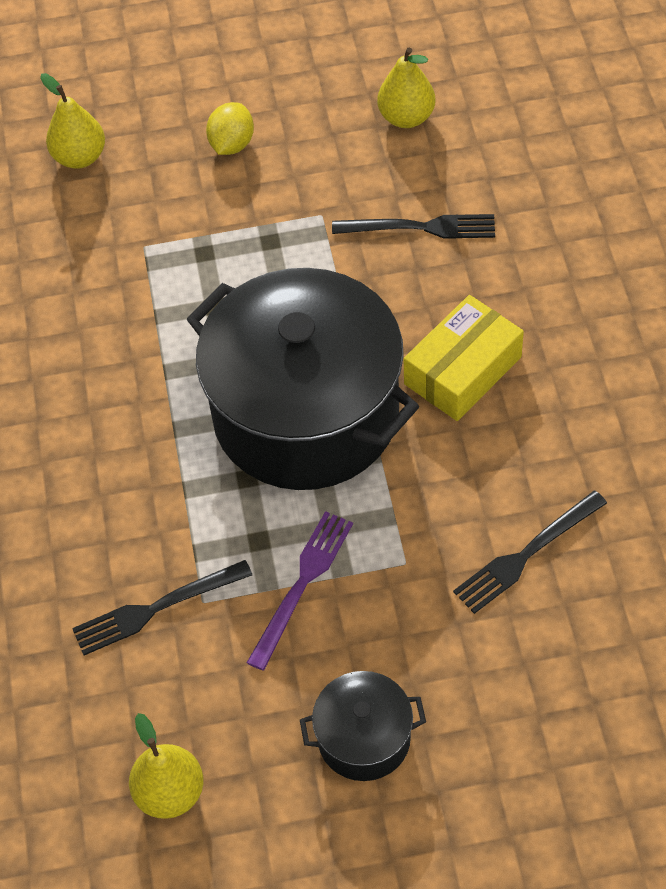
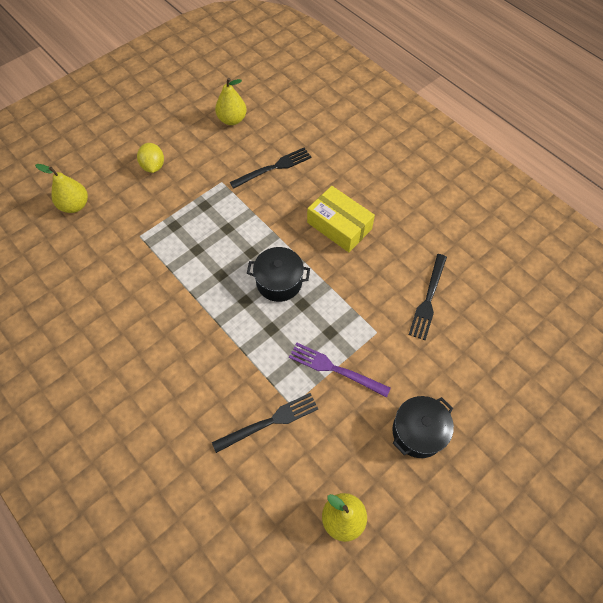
camera: 35 degrees left, 5 degrees up
black fork [72,560,252,655] -> black fork turned 150 degrees counterclockwise [212,393,318,453]
black pot [186,268,419,490] -> black pot [247,247,310,302], size x0.44
purple fork [247,511,353,671] -> purple fork turned 60 degrees counterclockwise [289,343,391,398]
yellow box [404,295,524,421] -> yellow box turned 60 degrees counterclockwise [307,186,375,252]

